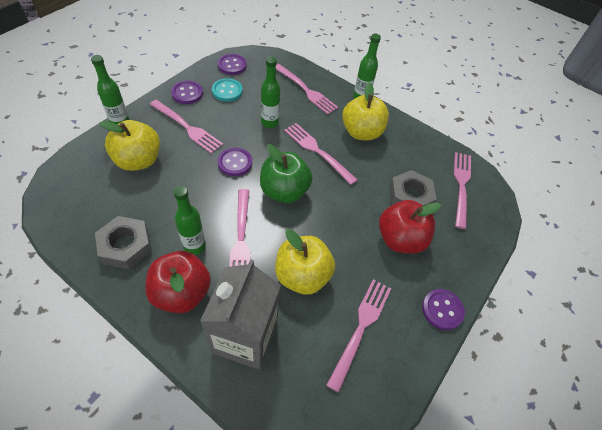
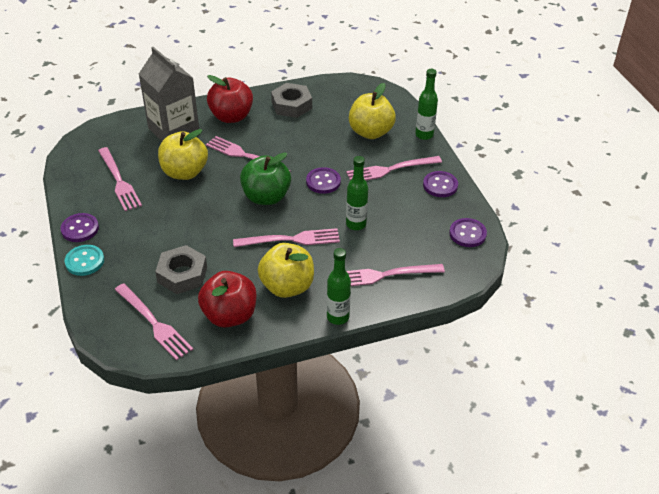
camera: 130 degrees right, 10 degrees down
green bottle [174,186,206,255] -> none
turquoise button [212,78,243,102] -> turquoise button moved to [64,245,104,276]
red apple [379,200,441,254] -> red apple moved to [198,271,256,327]

